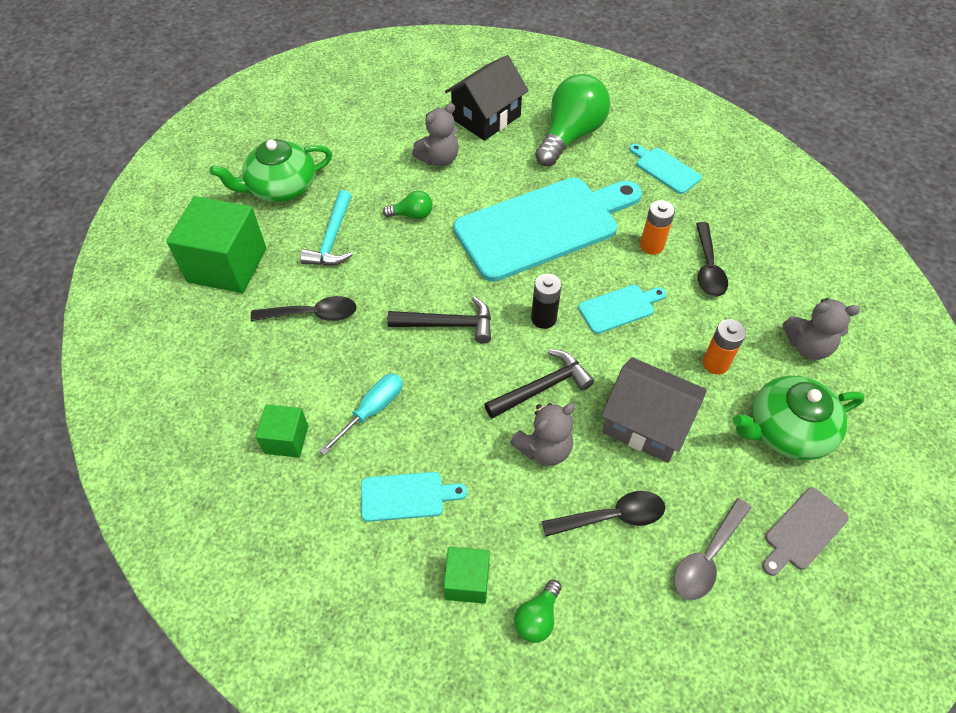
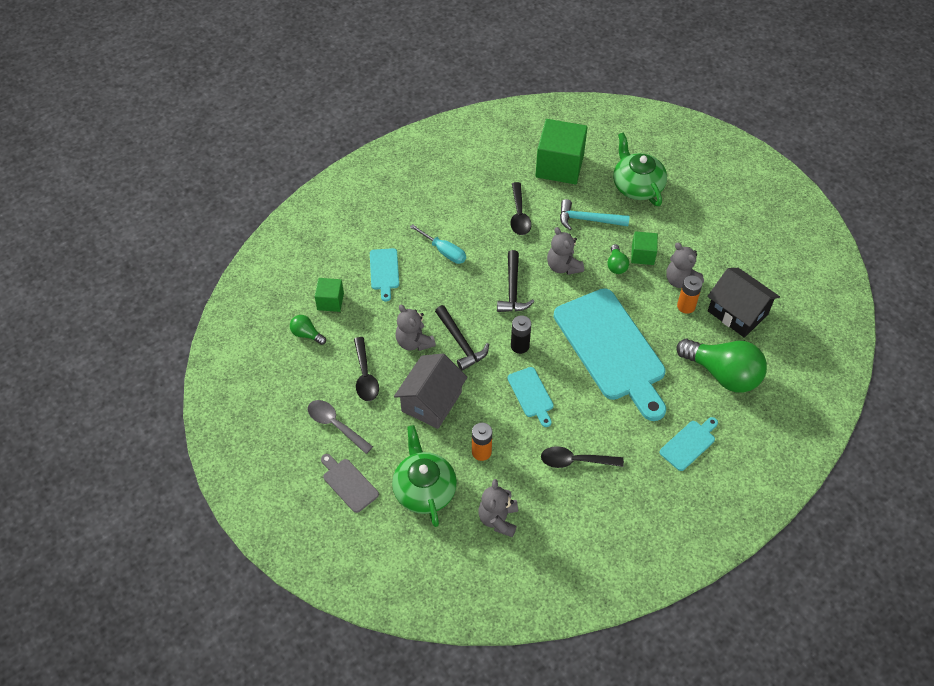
camera: 90 degrees right, 0 degrees up
green cube [256,405,308,458] -> green cube moved to [631,231,658,265]
orange battery [640,200,675,255] -> orange battery moved to [677,275,702,314]
none -> grey teddy bear [547,227,584,275]

